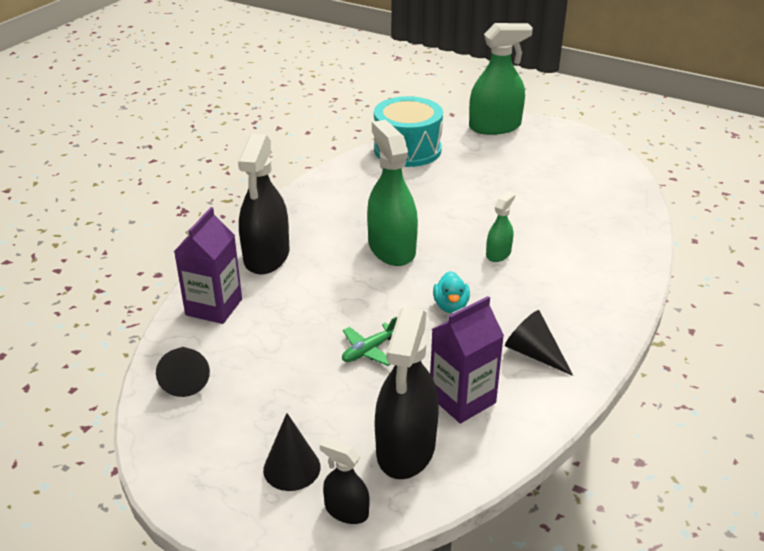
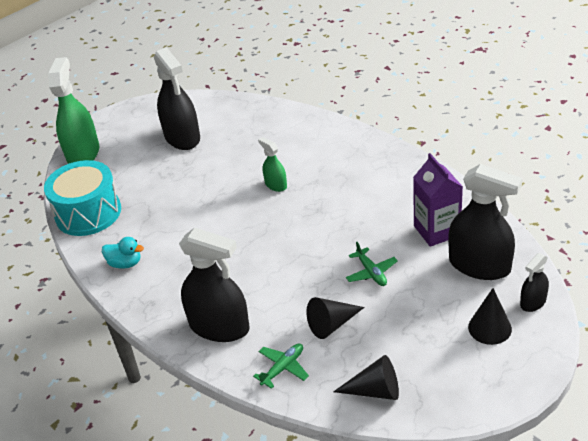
camera: 70 degrees left, 5 degrees up
purple carton [174,207,242,324] -> green plane [253,344,309,389]
green spray bottle [367,120,418,266] -> none
turquoise duck [433,271,470,313] -> turquoise duck moved to [102,237,144,269]
black cone [505,310,573,376] -> black cone moved to [306,297,365,339]
none -> black spray bottle [154,47,200,150]

